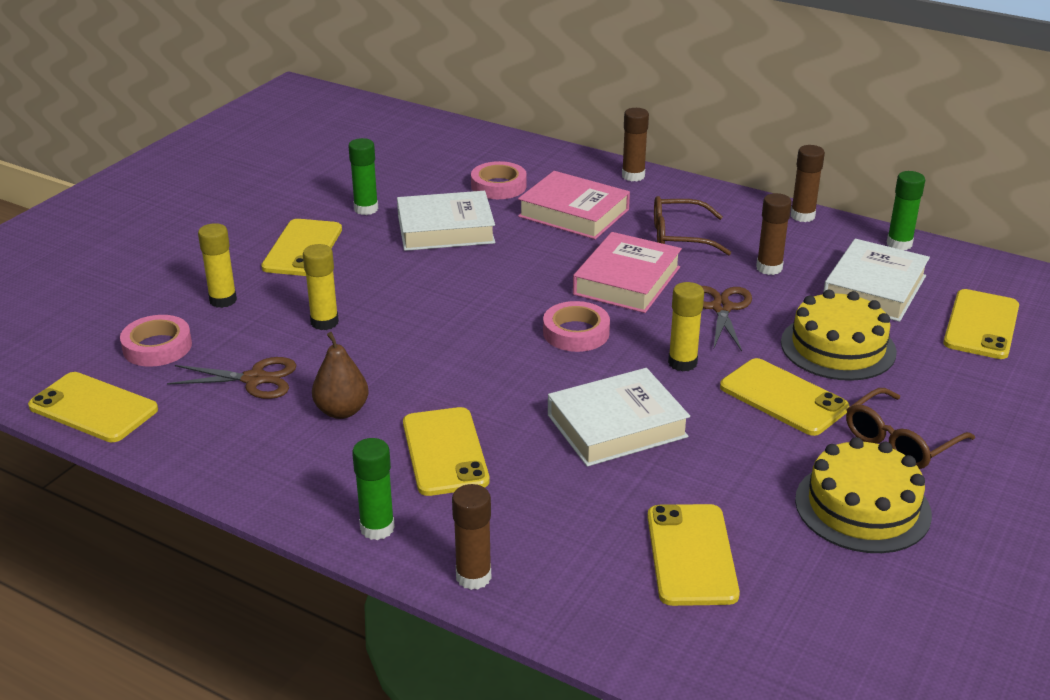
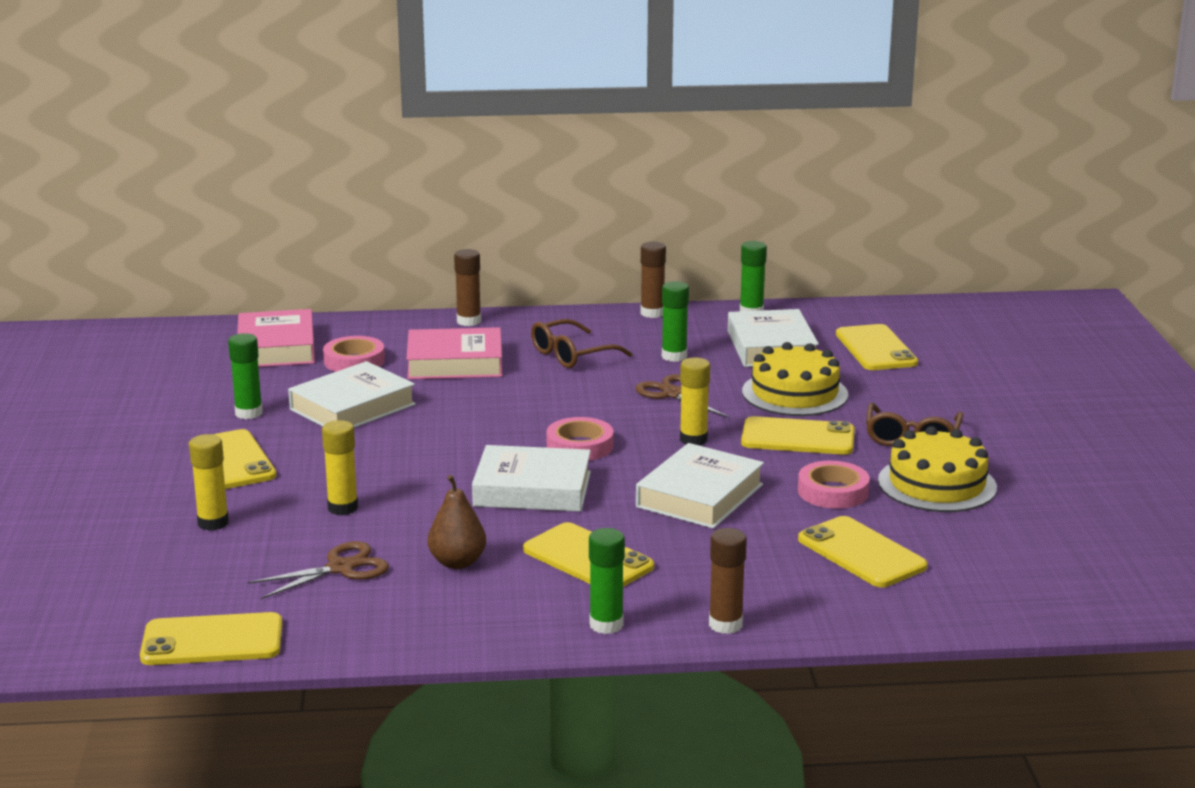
camera: 35 degrees left, 10 degrees down
pink tape [120,315,192,367] -> pink tape moved to [798,461,870,509]
pink book [573,232,682,313] -> pink book moved to [237,309,315,367]
brown glue stick [756,193,792,275] -> green glue stick [662,281,689,362]
none -> white book [472,445,591,512]

